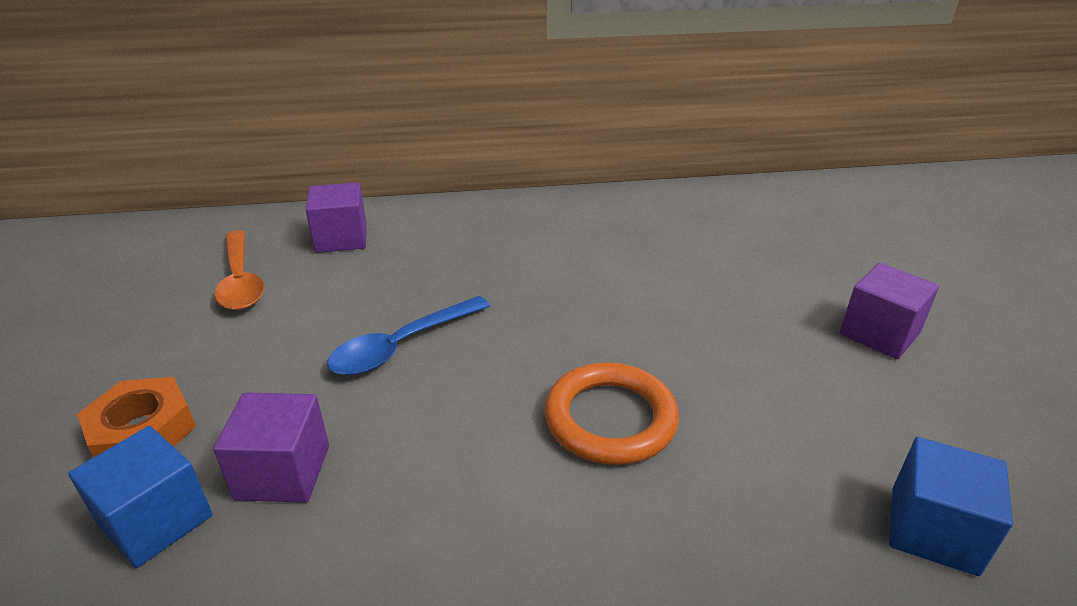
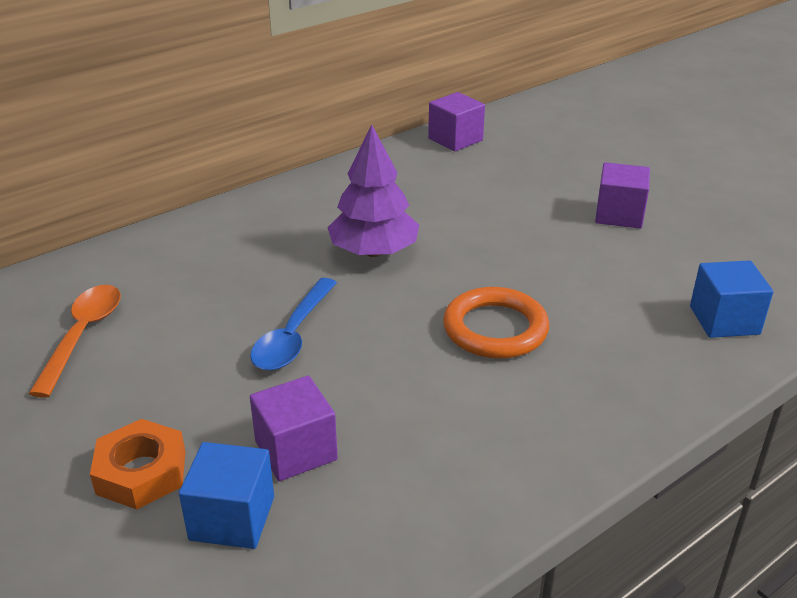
camera: 30 degrees left, 0 degrees up
orange spoon [214,230,264,310] -> orange spoon turned 120 degrees counterclockwise [29,285,121,398]
purple cube [306,182,367,253] -> purple cube moved to [428,92,485,152]
none -> purple tree [327,124,419,257]

